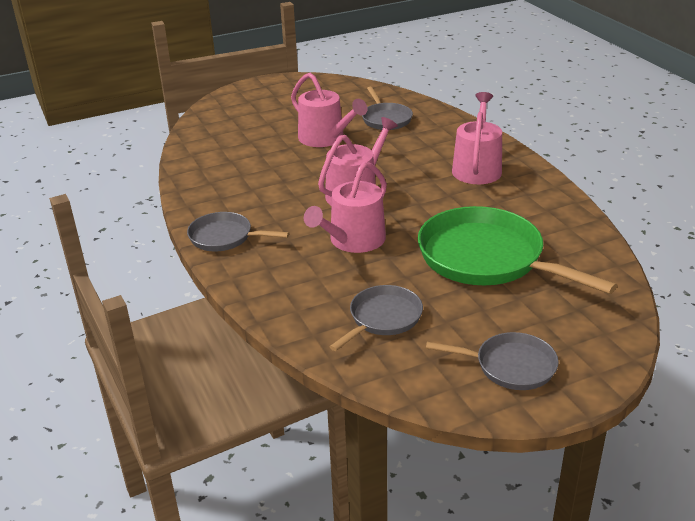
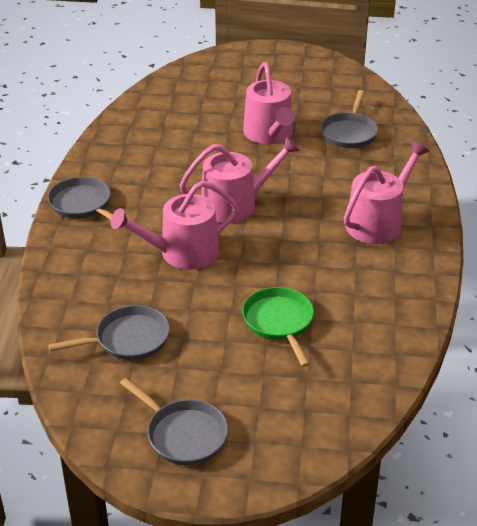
camera: 30 degrees right, 5 degrees up
green pan [418,206,617,294] -> green pan [242,287,314,367], size x0.54

